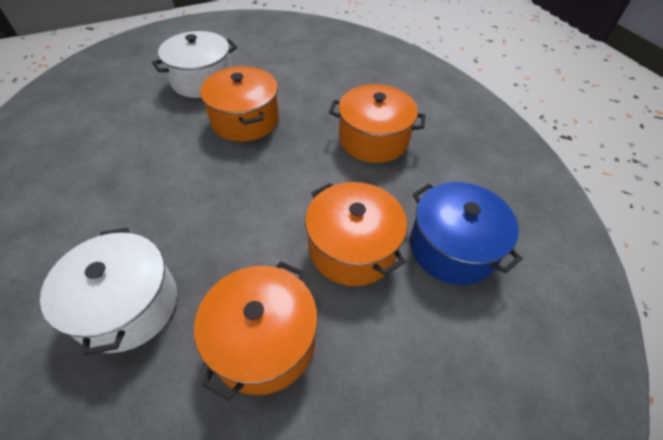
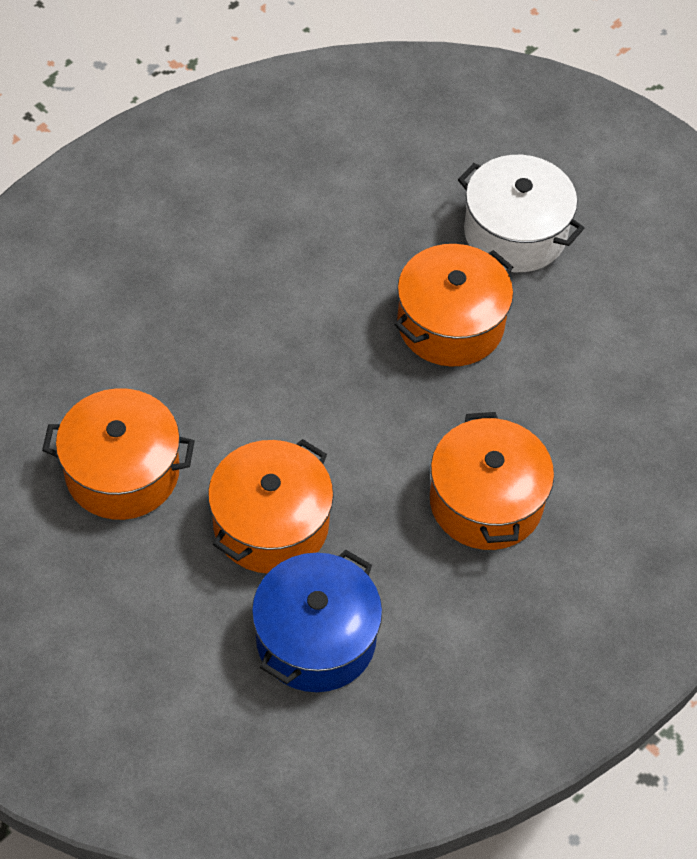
camera: 70 degrees right, 5 degrees up
white pot [40,228,177,356] -> none

